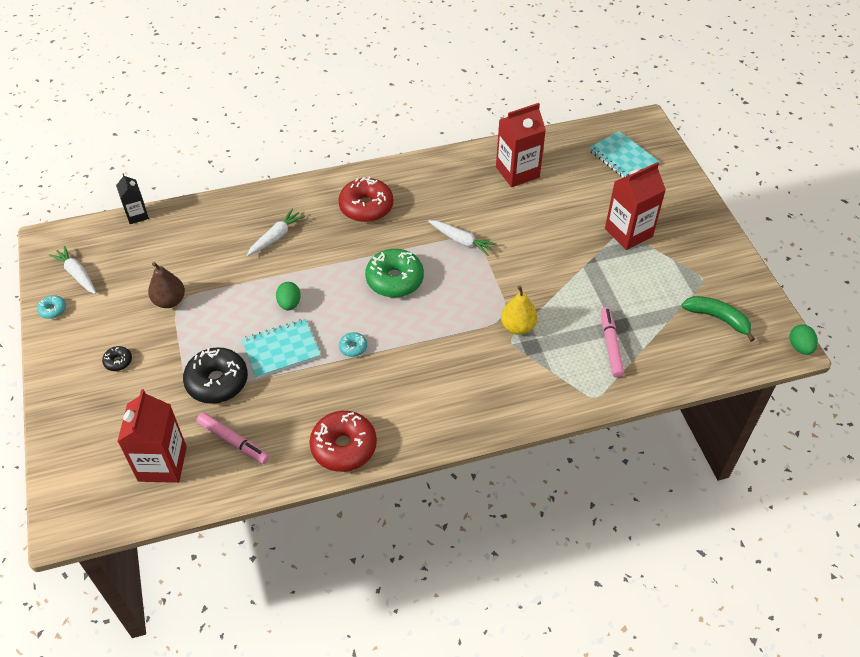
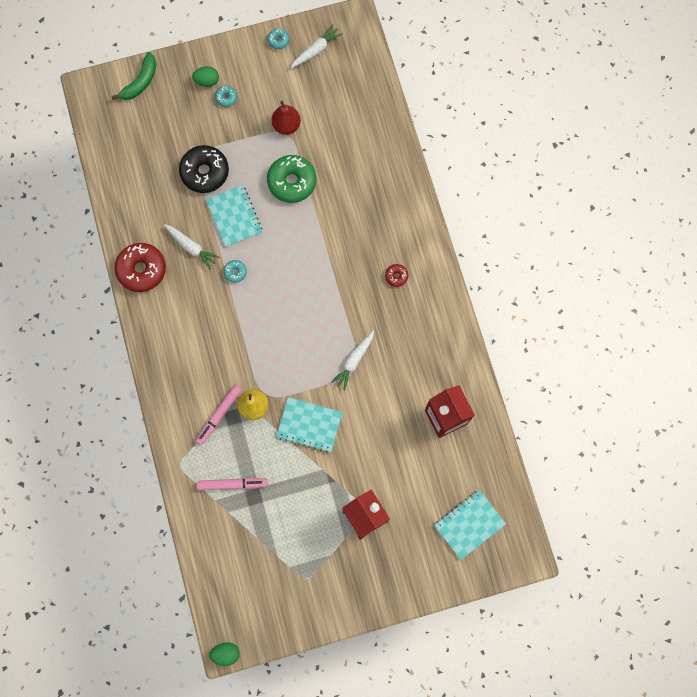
camera: 90 degrees right, 25 degrees up
black donut [102,346,132,371] -> turquoise donut [215,85,237,107]
black carton [116,173,149,224] -> none
red carton [117,389,187,483] -> none
brown pear [148,262,185,308] -> red pear [272,101,301,135]
pink marker [197,413,269,464] -> pink marker moved to [196,385,242,445]
white carrot [247,209,305,256] -> white carrot moved to [164,224,220,269]
green egg [276,282,301,310] -> green egg moved to [192,66,219,87]
red donut [339,177,394,222] -> red donut [385,264,408,287], size x0.46
green donut [365,249,424,297] -> green donut moved to [267,155,316,203]
green banana [682,296,755,342] -> green banana moved to [111,52,156,100]
none -> turquoise notebook [276,397,343,453]

